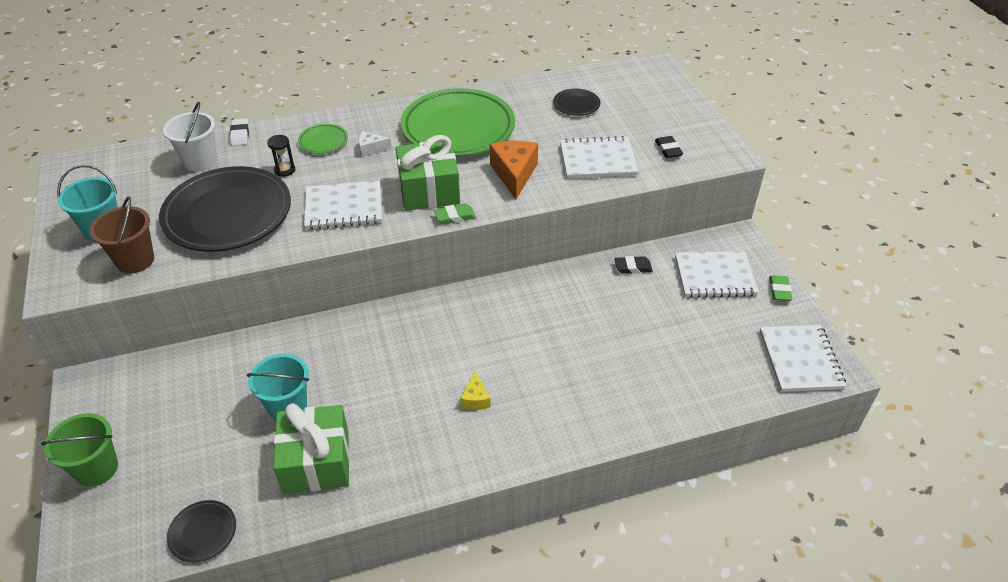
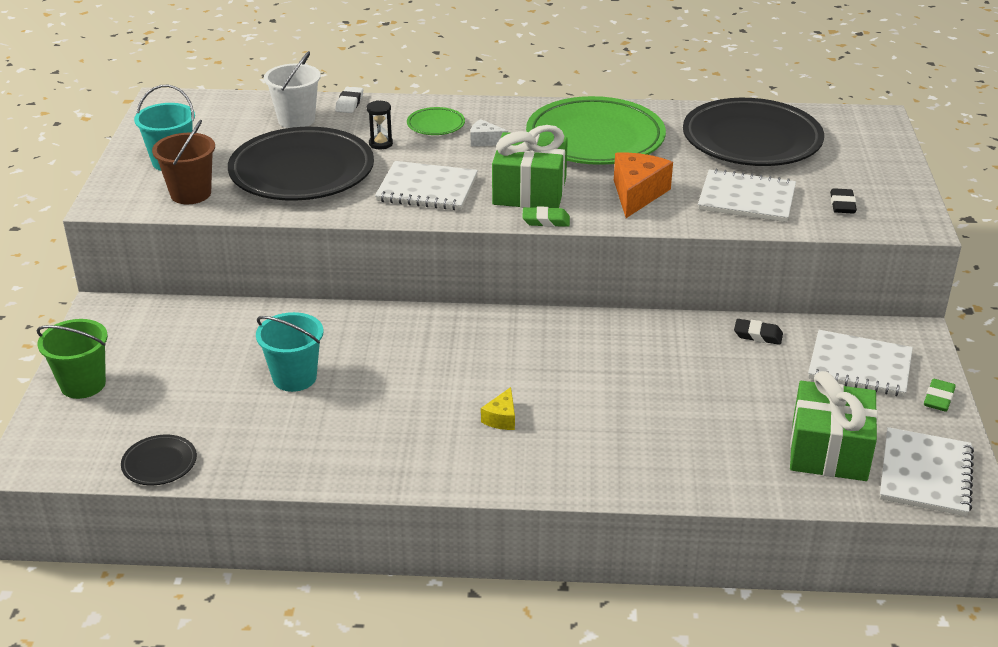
camera: 20 degrees right, 10 degrees down
green gift [273,403,350,494] -> green gift moved to [790,371,878,481]
black plate [553,88,600,116] -> black plate [683,98,824,166], size x2.34

